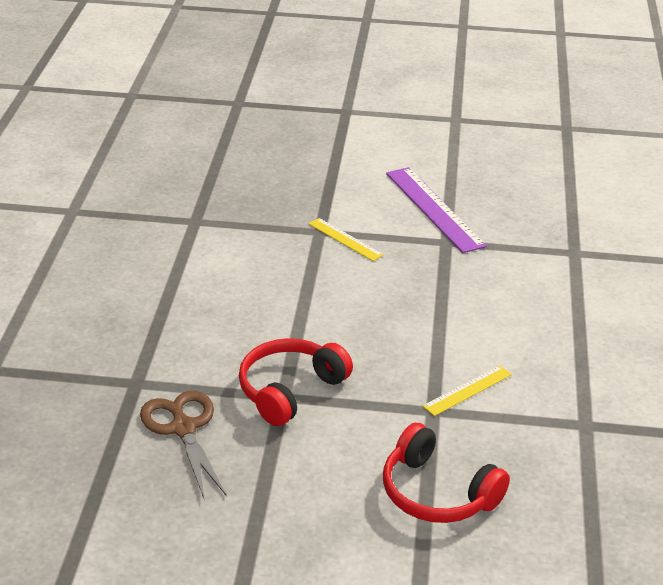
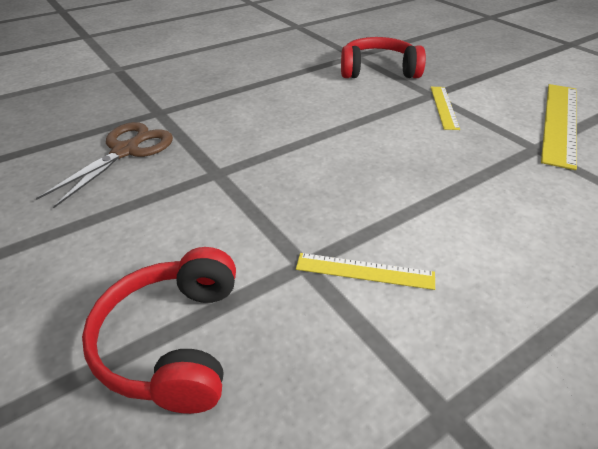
camera: 50 degrees right, 5 degrees up
red headphones [239,338,353,426] -> red headphones moved to [341,37,426,78]
purple ruler [386,167,487,253] -> yellow ruler [541,84,577,170]

